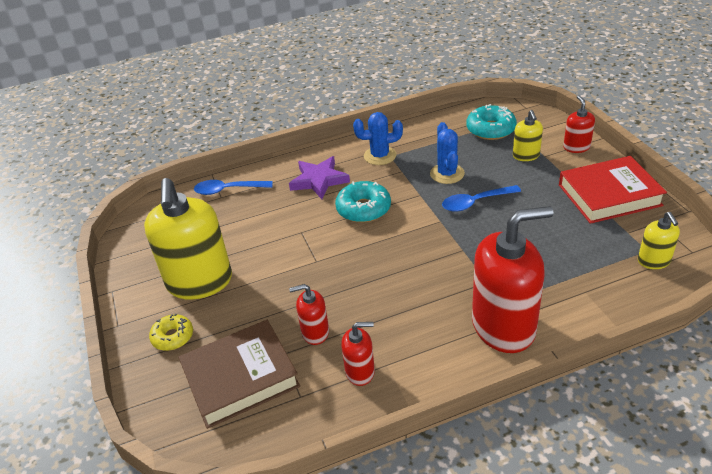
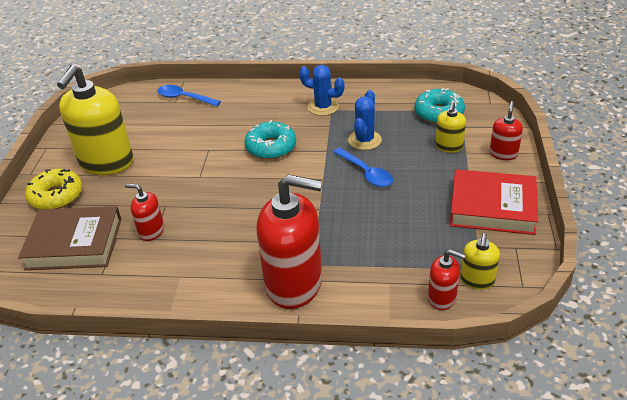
camera: 25 degrees right, 0 degrees up
yellow donut [149,314,193,351] -> yellow donut [25,169,82,209], size x1.52
purple star [289,156,350,199] -> none
red soap dispenser [341,322,375,386] -> red soap dispenser moved to [428,250,465,310]
blue spoon [442,185,521,212] -> blue spoon turned 135 degrees counterclockwise [333,148,393,187]

